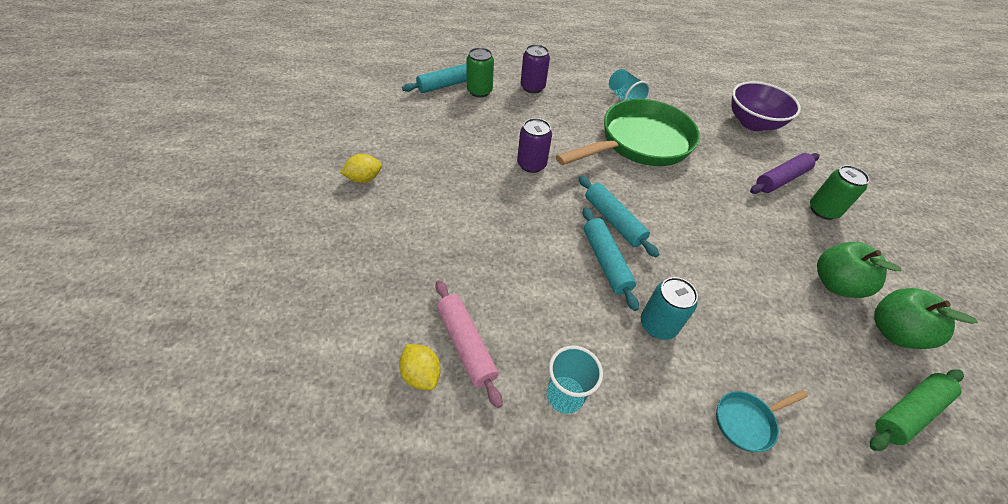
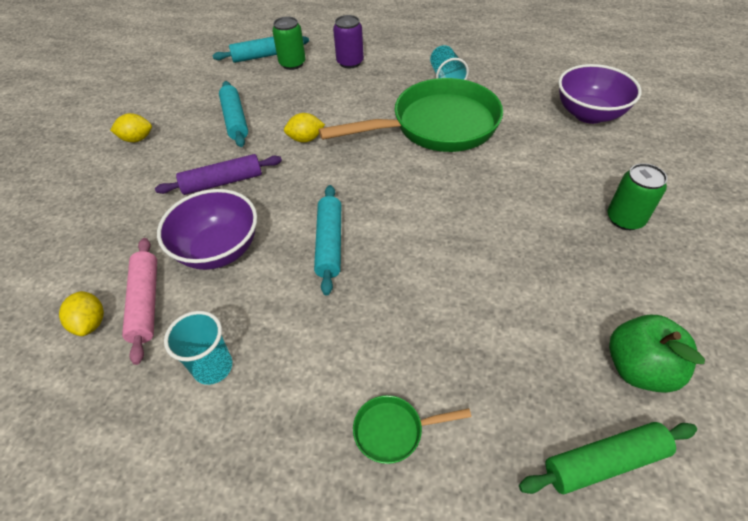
camera: 20 degrees right, 0 degrees up
purple can [517,118,552,173] -> yellow lemon [284,113,325,142]
turquoise rolling pin [579,176,659,257] -> turquoise rolling pin moved to [219,81,248,147]
turquoise can [641,277,698,340] -> none
turquoise pan [716,390,808,452] -> green pan [353,395,471,464]
purple rolling pin [750,153,820,194] -> purple rolling pin moved to [155,154,282,195]
green apple [817,242,902,298] -> none
none -> purple bowl [157,189,257,270]

